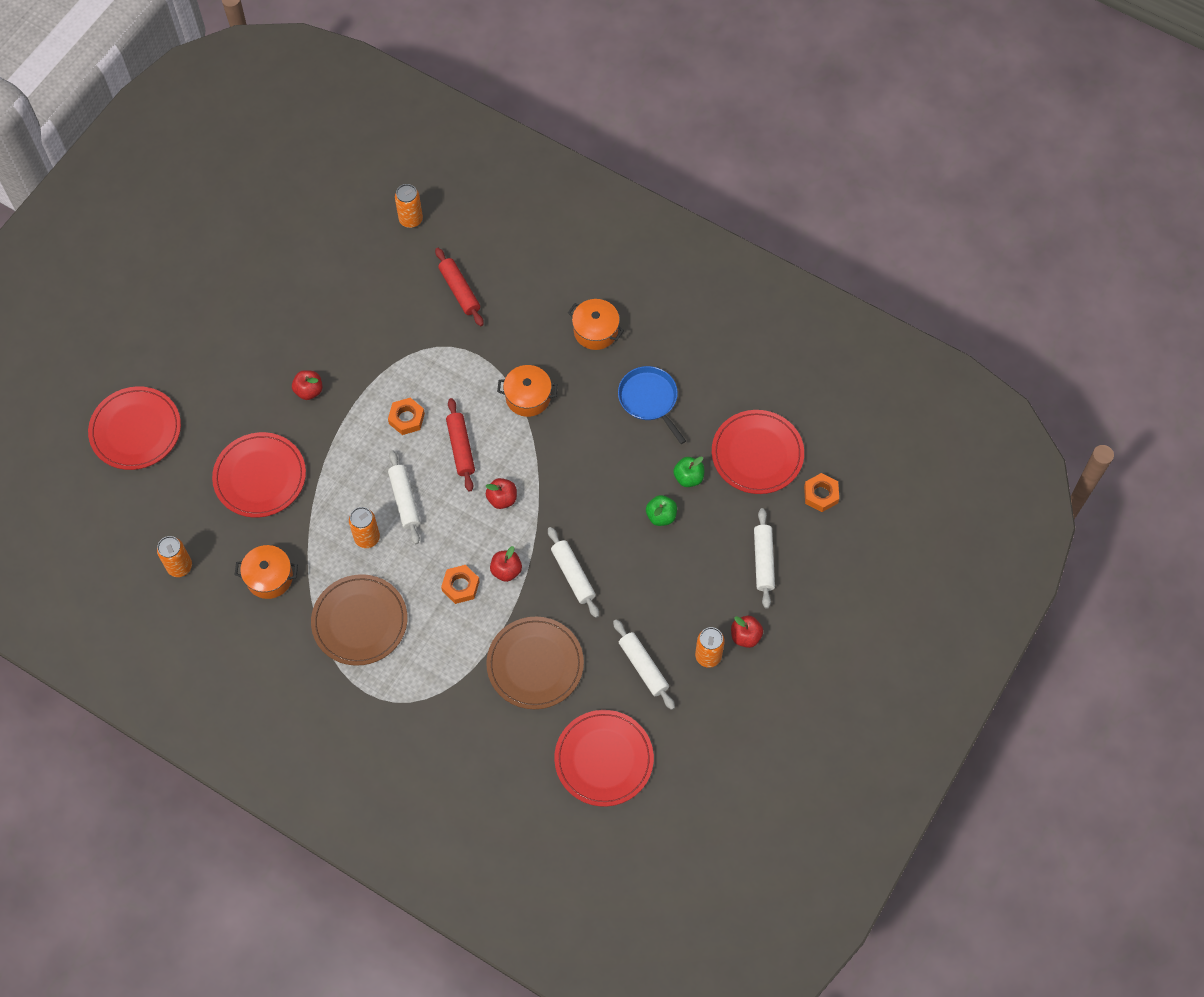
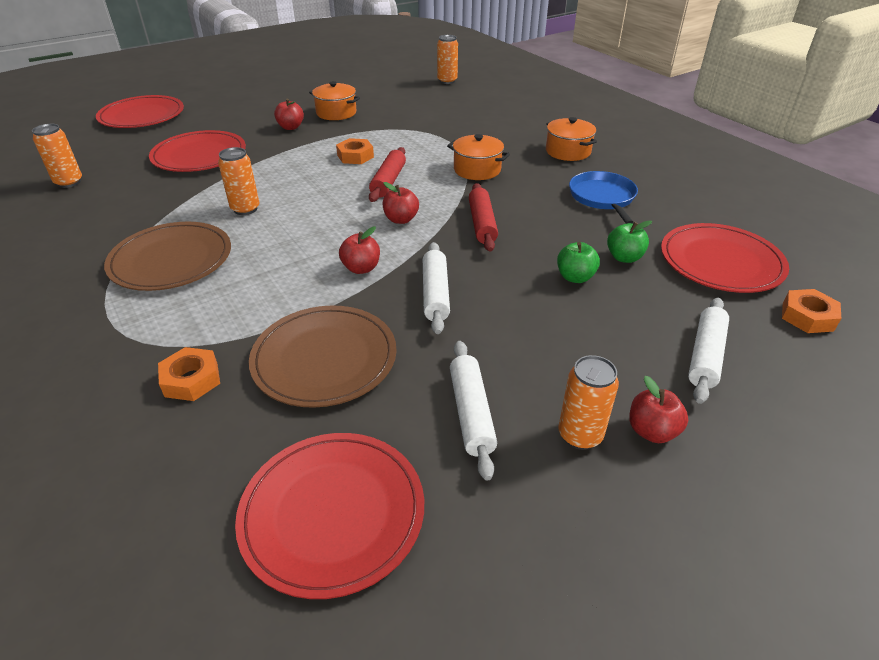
camera: 25 degrees right, 25 degrees down
orange pot [234,545,298,599] -> orange pot moved to [309,81,360,120]
white rolling pin [388,450,420,544] -> none
red rolling pin [435,248,484,326] -> red rolling pin moved to [469,183,498,252]
orange nut [441,565,480,604] -> orange nut moved to [158,347,220,401]

